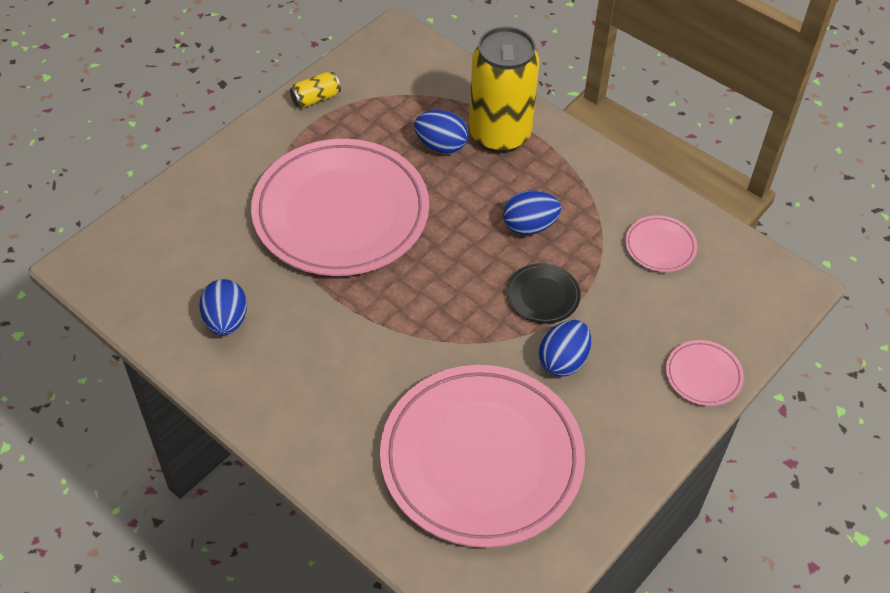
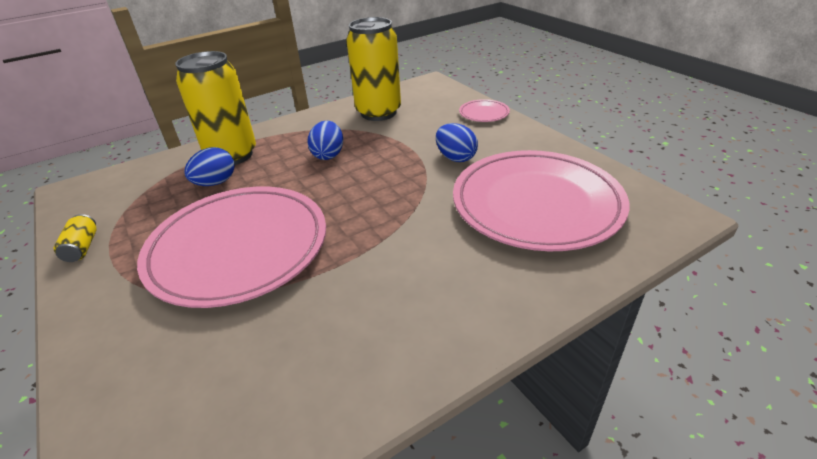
camera: 70 degrees left, 15 degrees down
blue egg [199,279,247,335] -> none
black plate [507,263,581,324] -> none
pink plate [625,215,697,272] -> yellow can [346,17,401,121]

